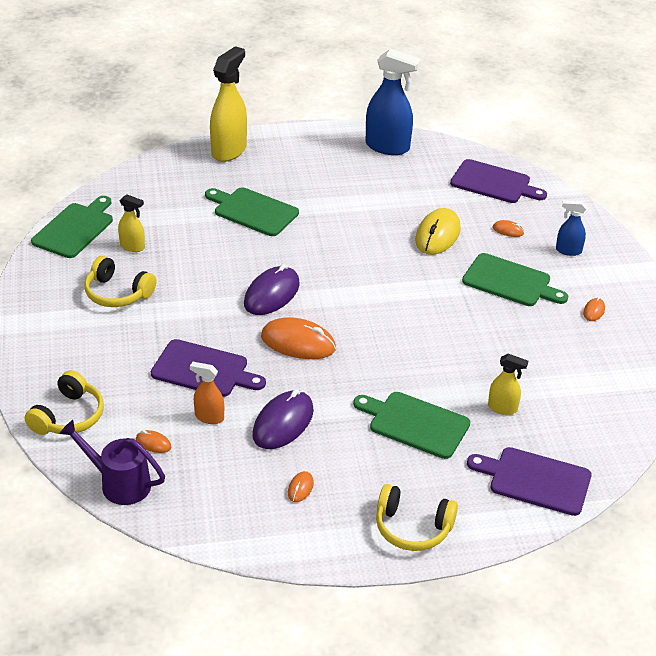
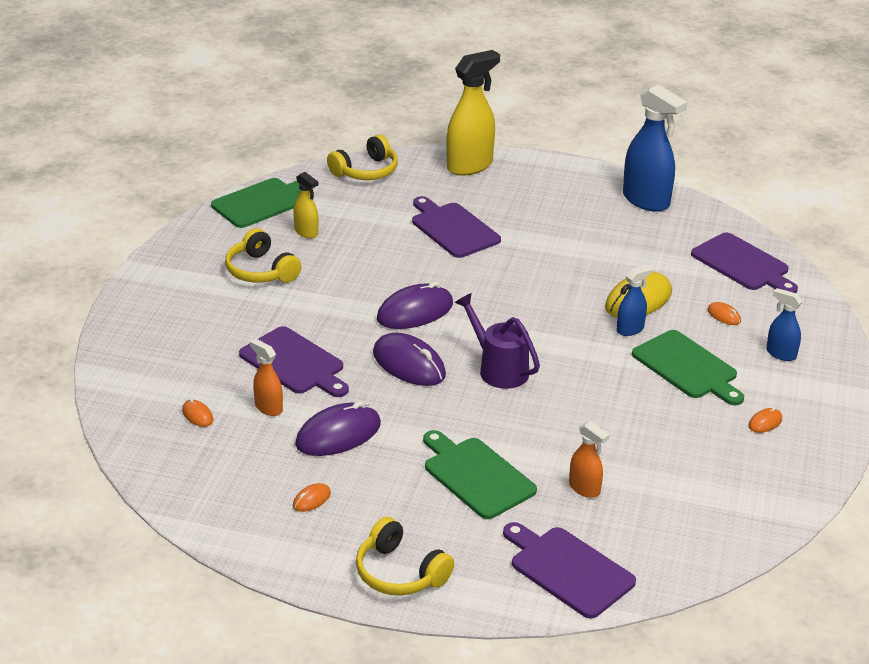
camera: 25 degrees right, 5 degrees down
yellow headphones [25,370,104,435] -> yellow headphones moved to [327,135,398,180]
purple watering can [59,420,165,505] -> purple watering can moved to [455,293,540,389]
green cutting board [205,187,299,236] -> purple cutting board [412,196,501,258]
orange mouse [261,317,336,359] -> purple mouse [373,333,446,386]
yellow spray bottle [488,354,528,415] -> orange spray bottle [569,421,610,498]
none -> blue spray bottle [617,265,653,336]

